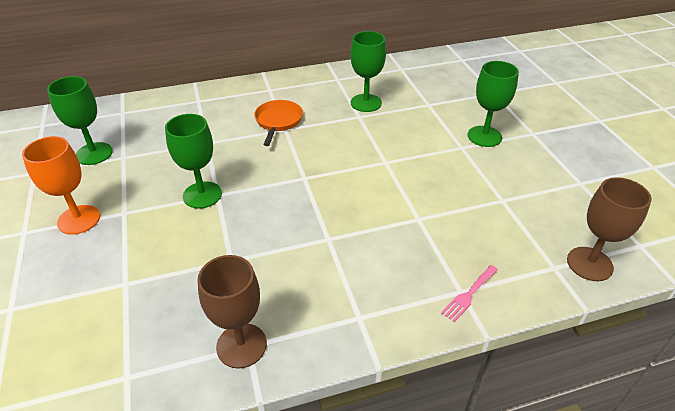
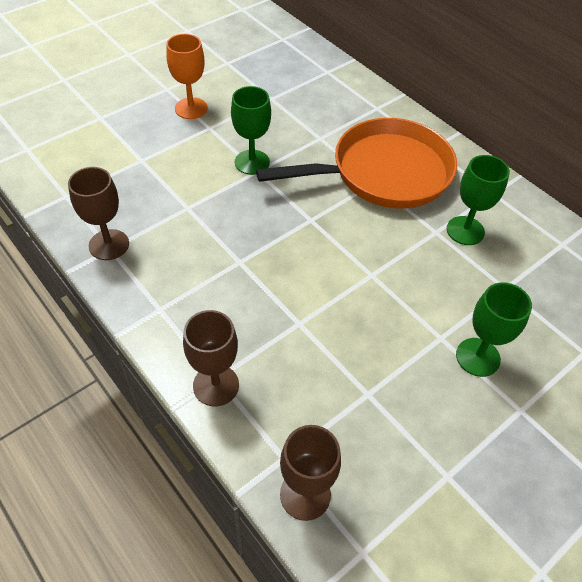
camera: 65 degrees right, 10 degrees up
green goblet [47,76,113,165] -> none
orange pan [254,100,303,146] -> orange pan [256,118,457,208], size x2.30
pink fork [441,265,498,322] -> brown goblet [183,310,239,406]

